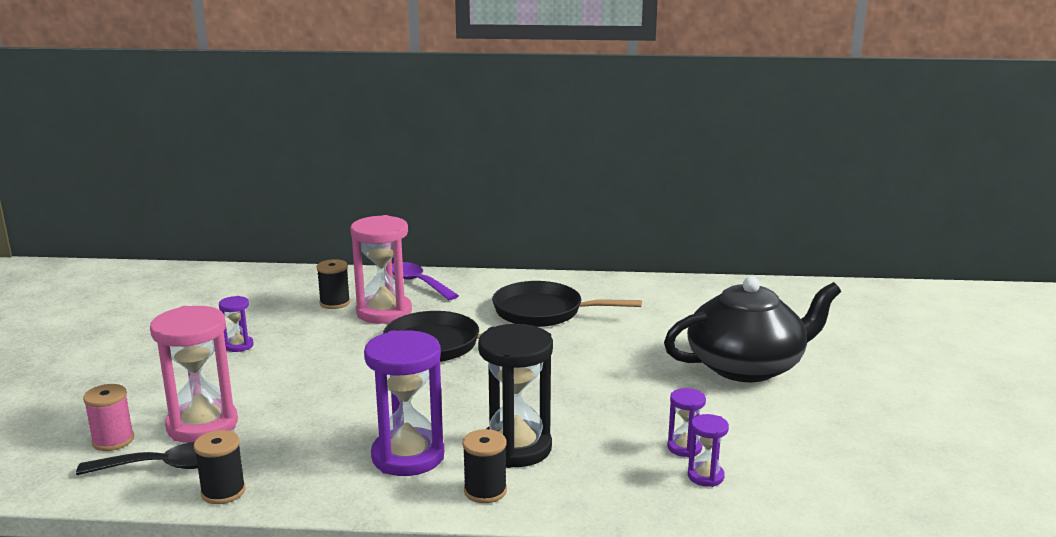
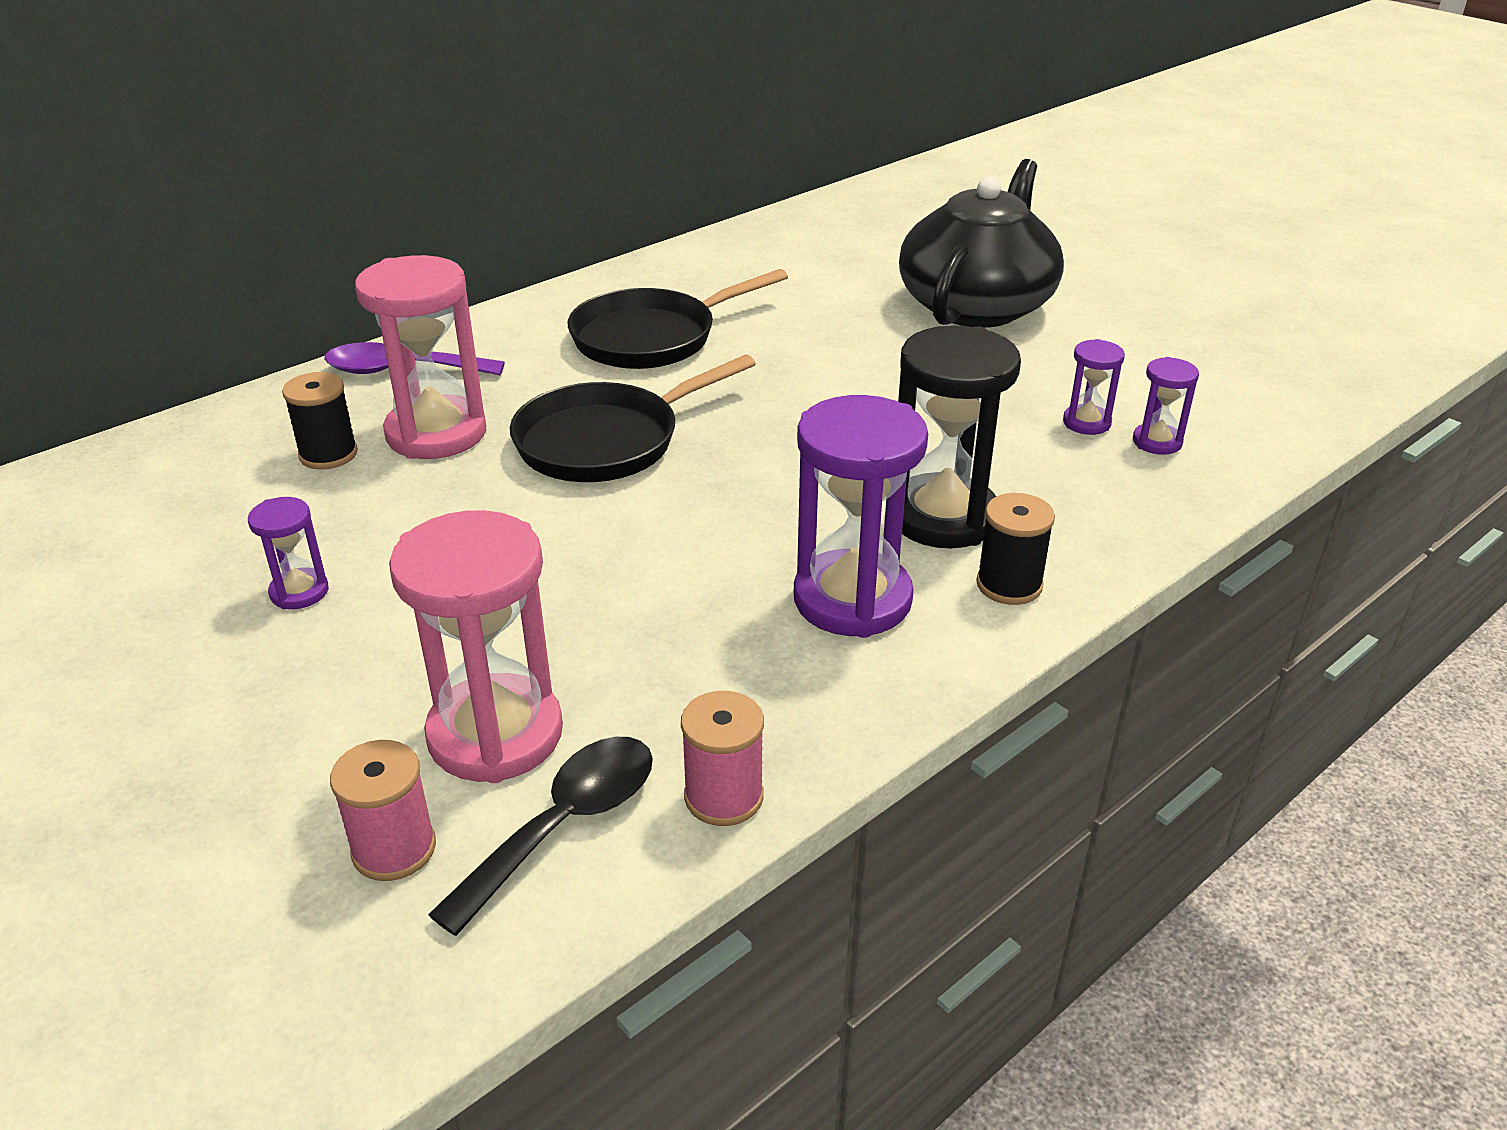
camera: 45 degrees left, 15 degrees up
black spool [194,430,246,504] -> pink spool [681,691,764,826]

